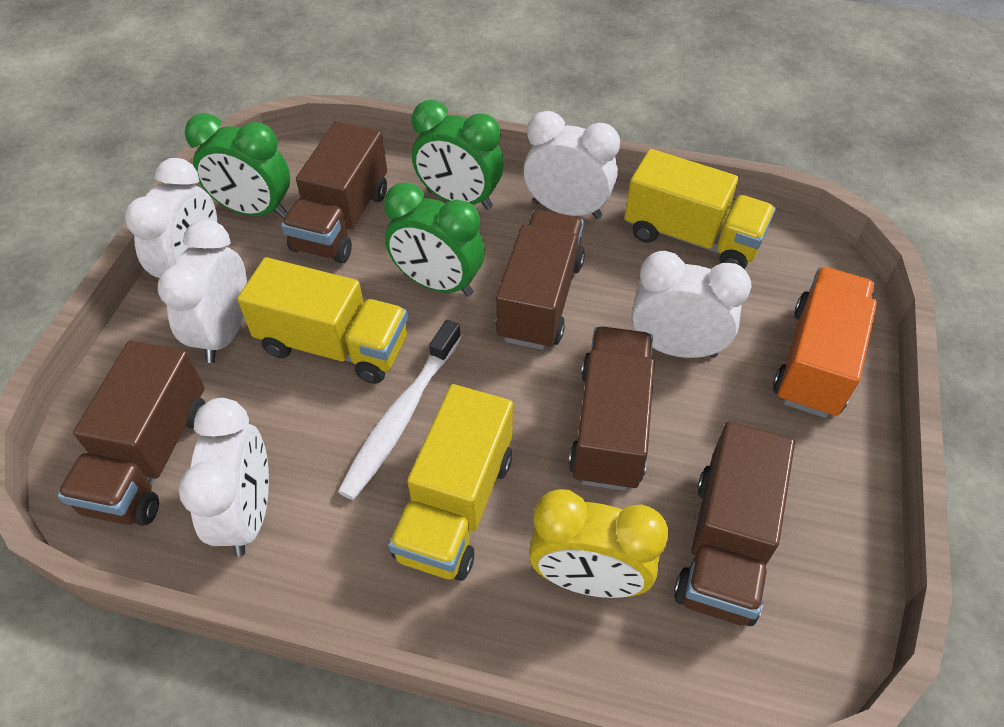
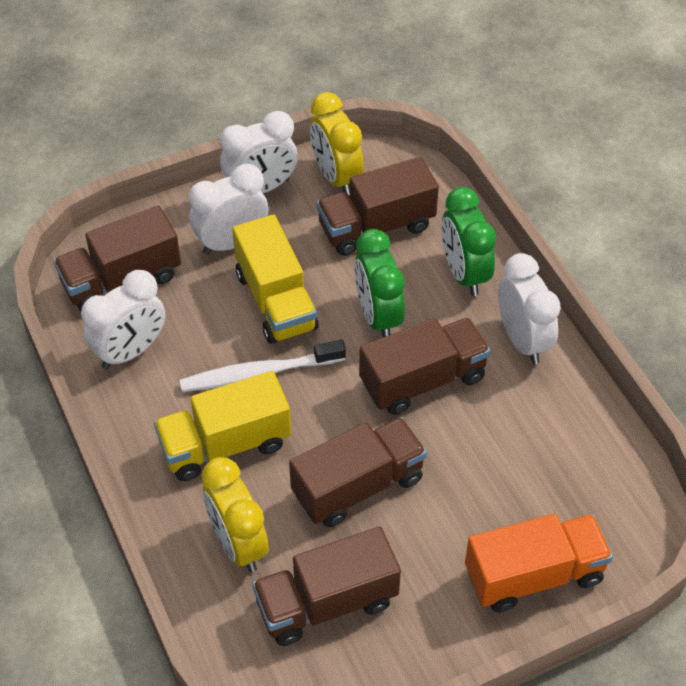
camera: 50 degrees right, 0 degrees up
green clock [185,113,290,218] -> yellow clock [310,92,364,196]
yellow truck [624,149,776,269] -> none
white clock [632,251,751,358] -> none

